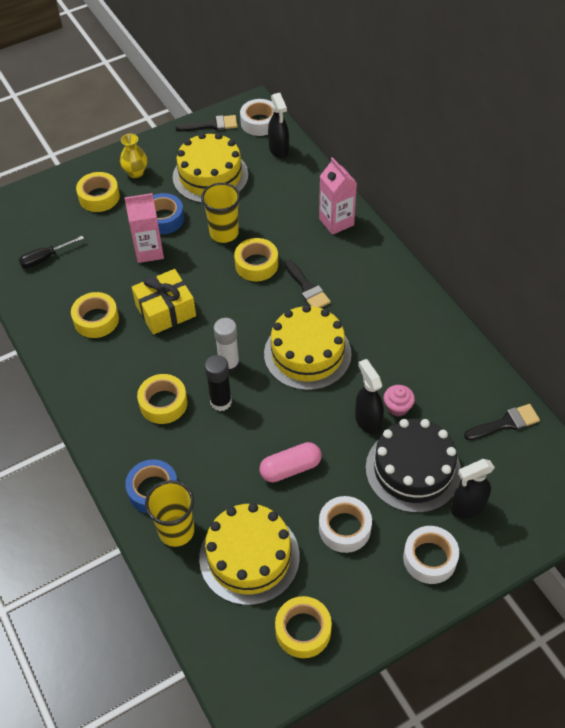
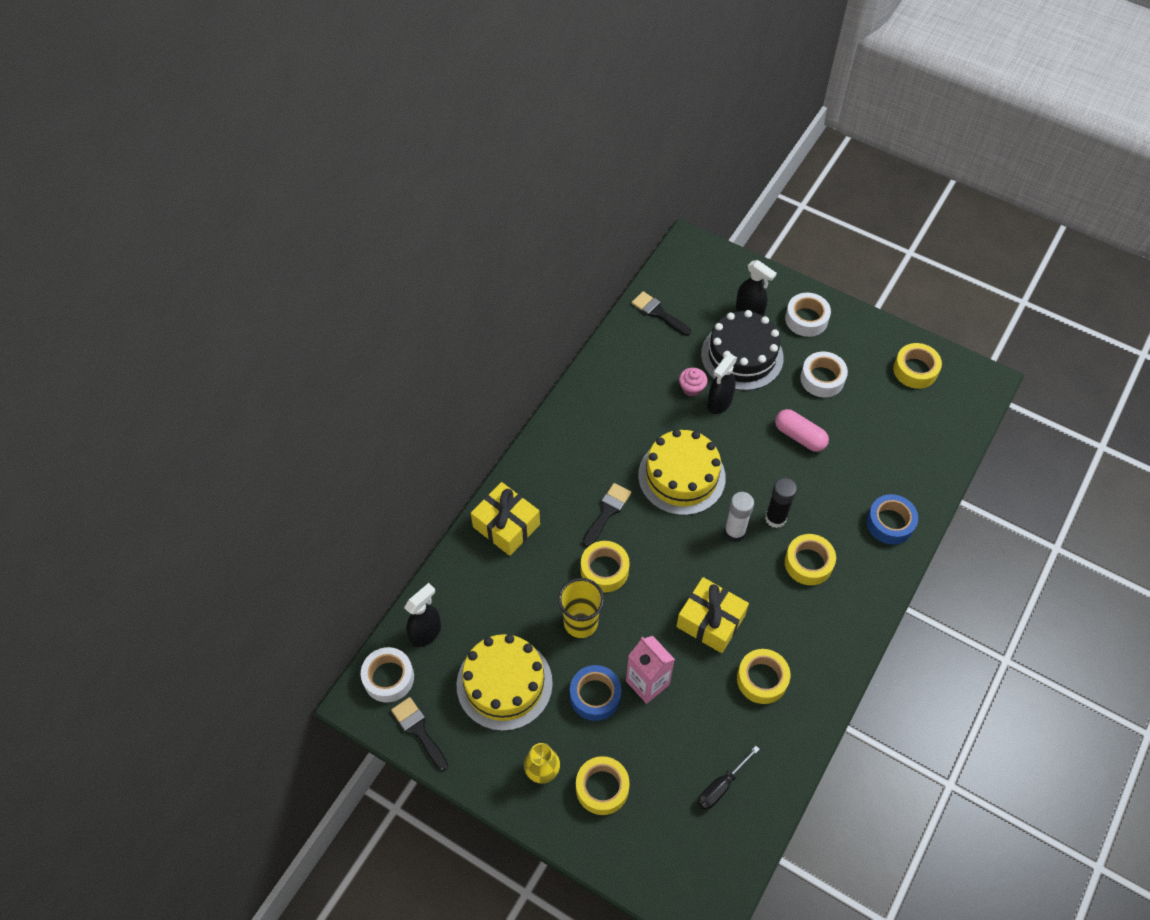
camera: 120 degrees left, 5 degrees up
black screwdriver [19,236,84,268] -> black screwdriver turned 105 degrees clockwise [698,746,760,810]
yellow cup [145,480,194,547] -> none
yellow cake [199,503,300,605] -> none
pink carton [319,157,357,235] -> yellow gift [471,482,540,556]

